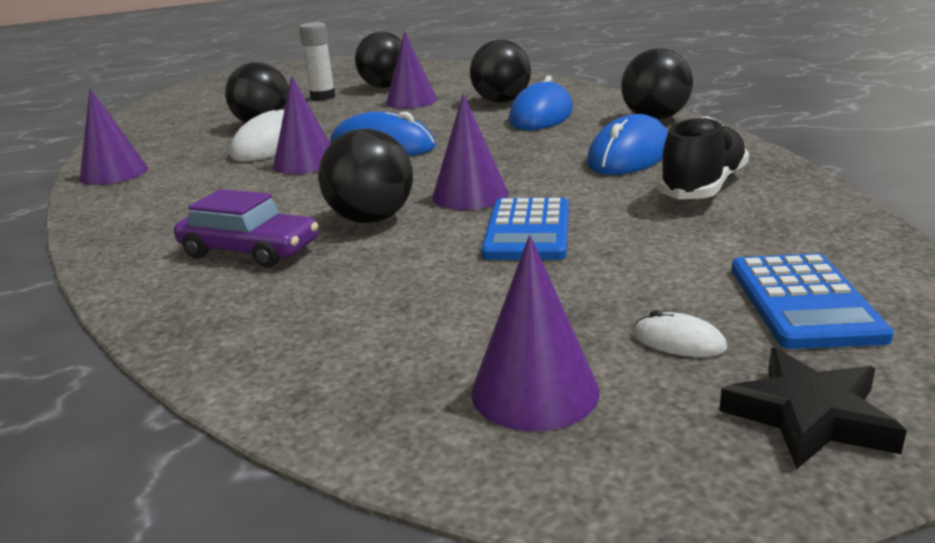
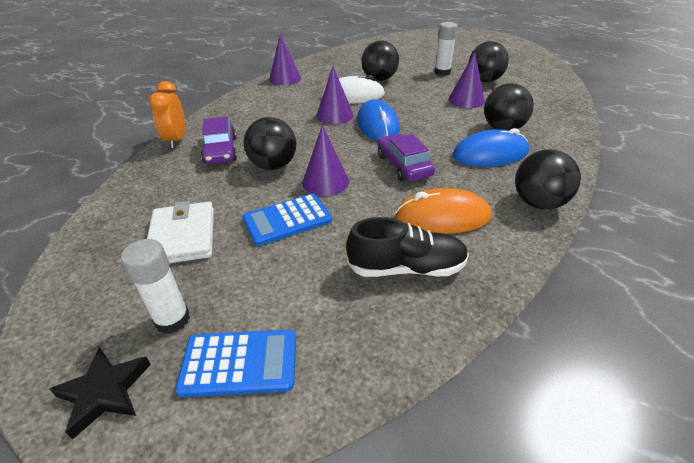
camera: 55 degrees right, 15 degrees up
purple cone [471,235,599,432] -> none
blue mouse [587,114,668,175] -> orange mouse [395,188,492,234]
white mouse [633,310,727,357] -> white glue stick [121,239,190,334]
blue calculator [731,253,894,349] -> blue calculator turned 150 degrees counterclockwise [175,330,296,397]
none -> white wallet [147,201,214,263]
none -> orange clock [149,81,185,148]
none -> purple car [377,134,435,181]

